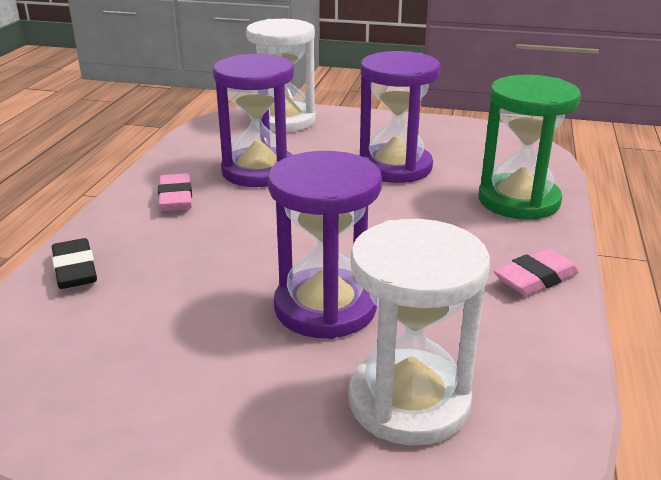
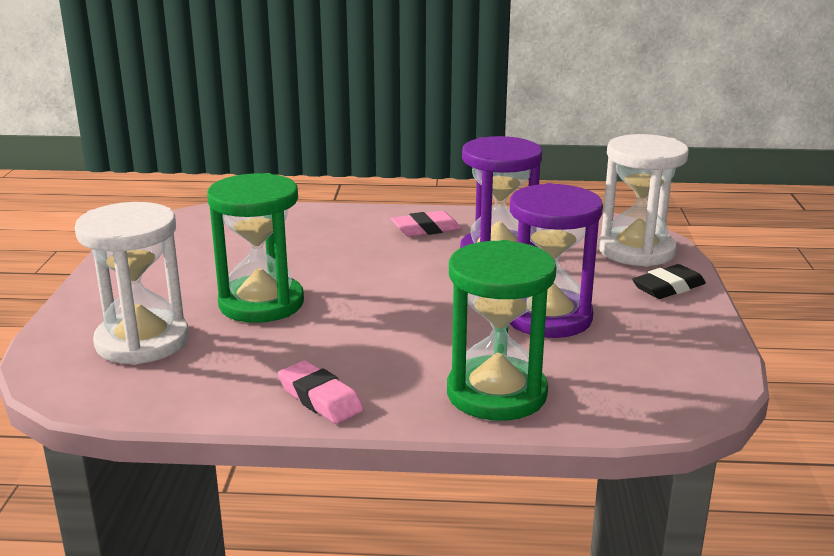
camera: 80 degrees right, 5 degrees down
black eraser [52,238,97,289] -> black eraser moved to [632,264,706,299]
purple hourglass [268,151,382,339] -> green hourglass [207,173,304,323]

